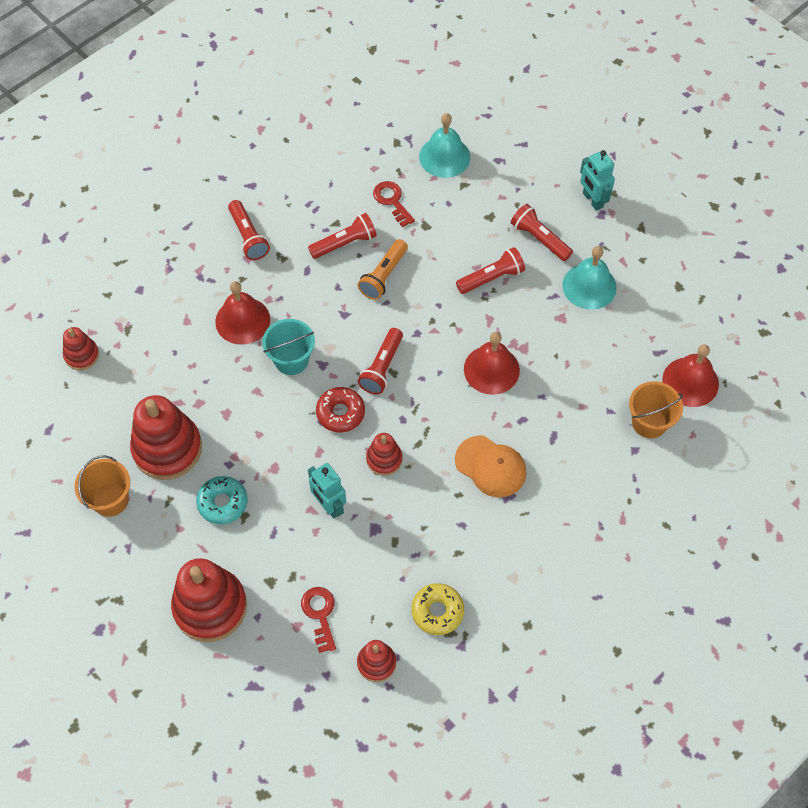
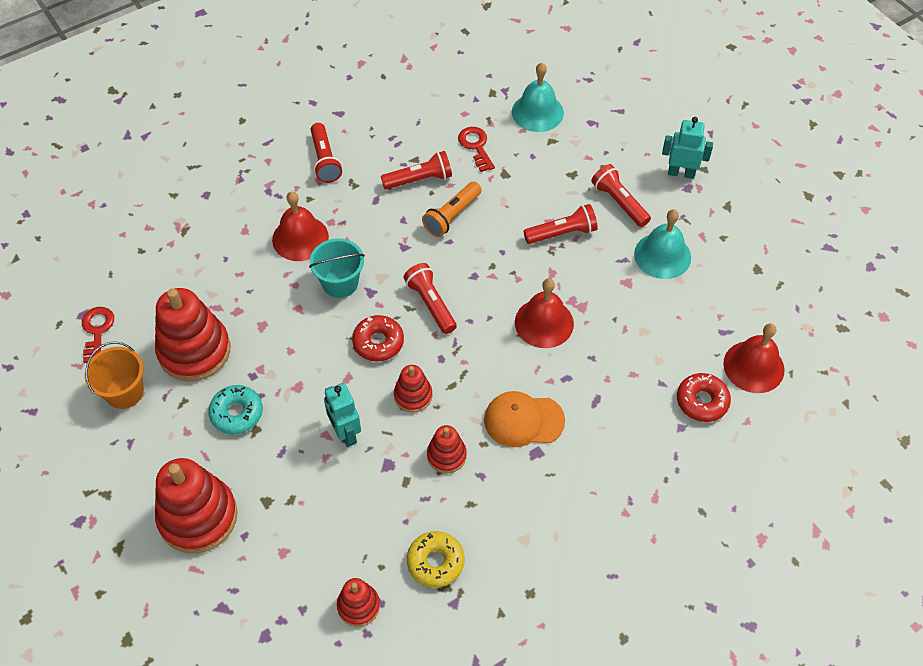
camera: 10 degrees right, 5 degrees down
red stacking toy [63,327,99,370] -> red stacking toy moved to [427,425,467,473]
red key [301,587,336,653] -> red key moved to [82,307,114,363]
red flashlight [358,328,403,394] -> red flashlight turned 120 degrees clockwise [403,263,457,334]
orange cap [455,436,526,497] -> orange cap turned 135 degrees clockwise [484,391,565,447]
turquoise robot [580,150,615,211] -> turquoise robot turned 120 degrees clockwise [662,117,713,179]
orange bucket [629,381,683,438] -> red donut [677,373,731,422]

